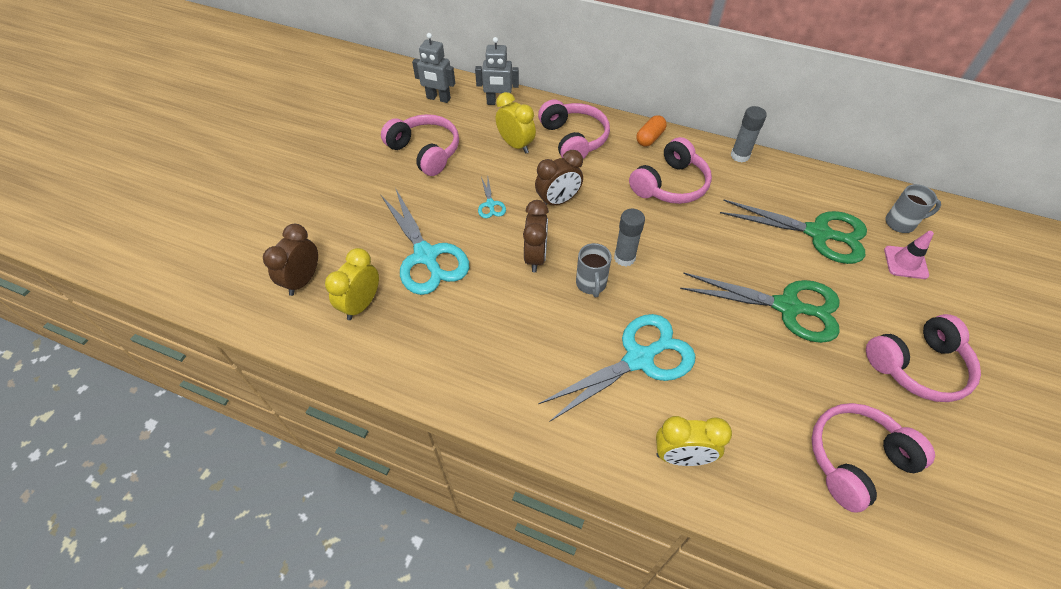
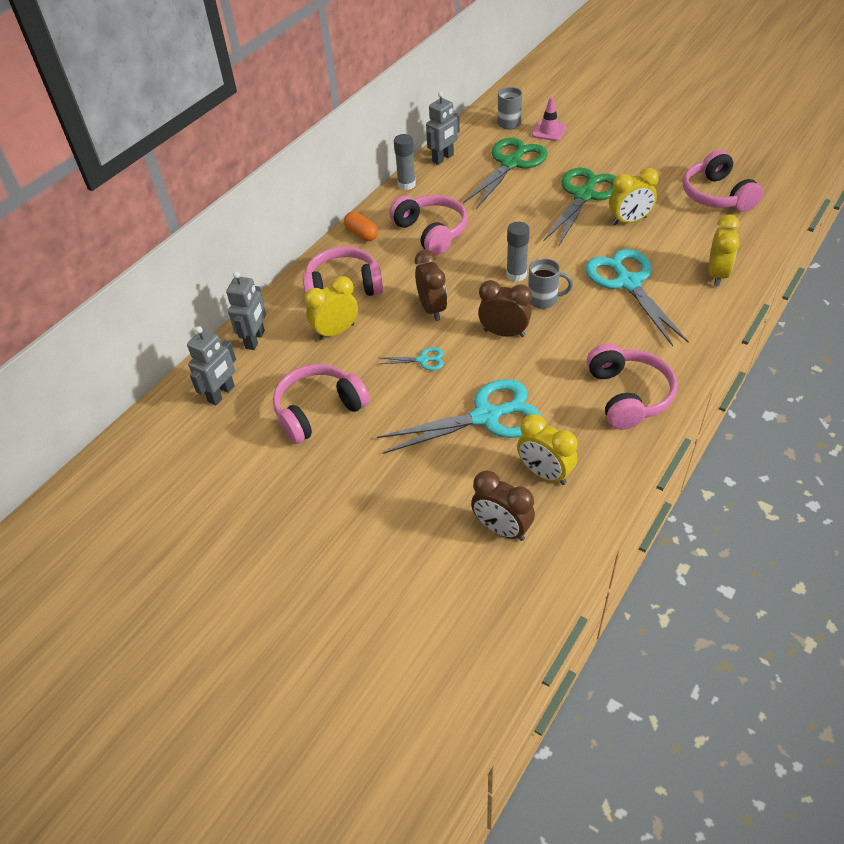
camera: 75 degrees left, 5 degrees down
pink headphones [866,314,981,402] -> pink headphones moved to [587,343,677,430]
none -> grey robot [426,91,460,165]
none -> yellow clock [609,168,659,225]

